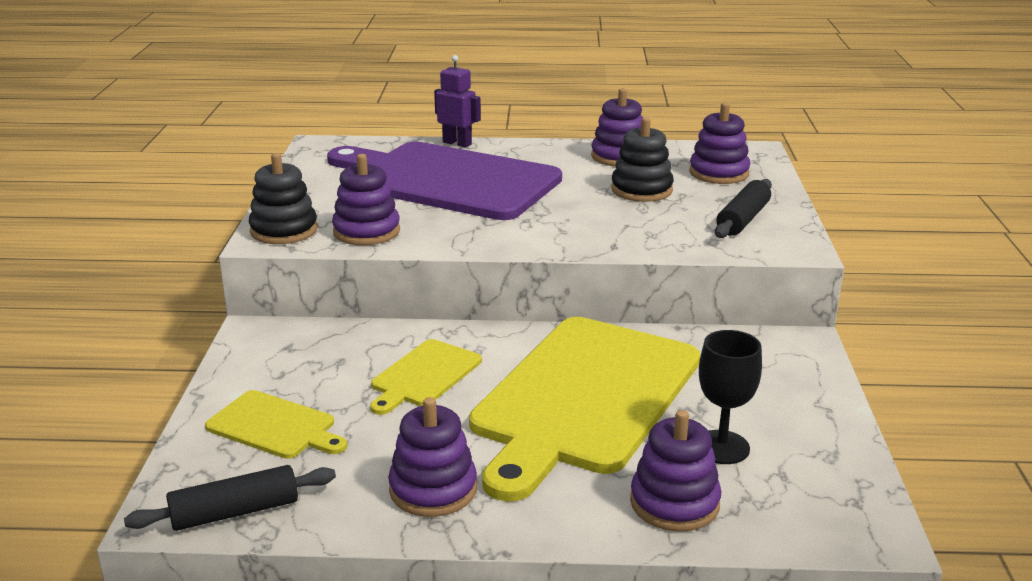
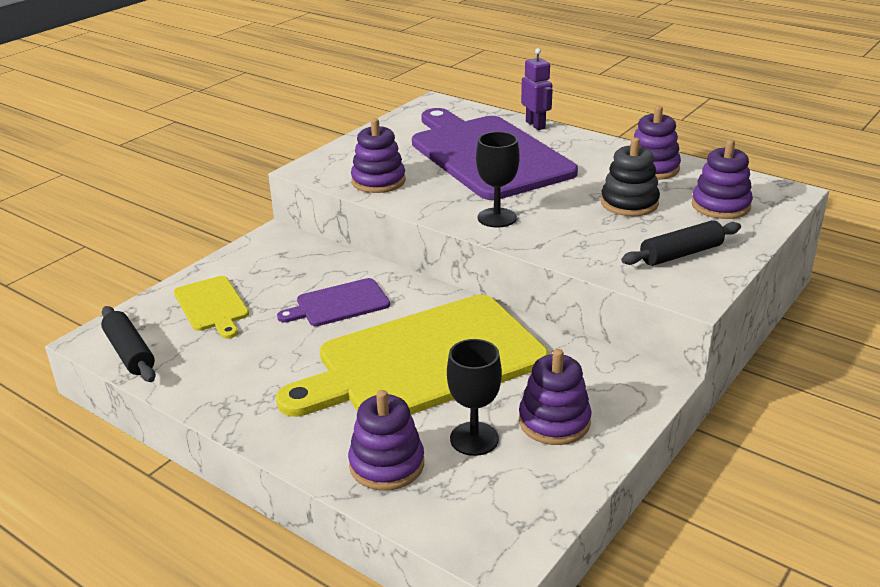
camera: 35 degrees right, 5 degrees up
black rolling pin [124,465,336,531] -> black rolling pin turned 45 degrees clockwise [101,306,156,382]
black stacking toy [249,153,318,244] -> none
yellow cutting board [370,339,482,415] -> purple cutting board [277,278,390,326]
purple stacking toy [388,397,477,517] -> purple stacking toy moved to [519,349,592,445]
none -> black goblet [476,132,520,228]

